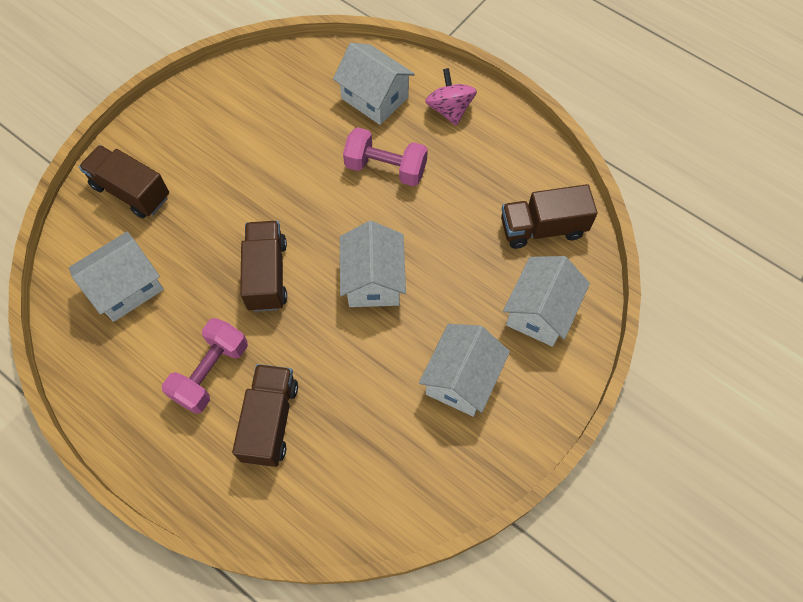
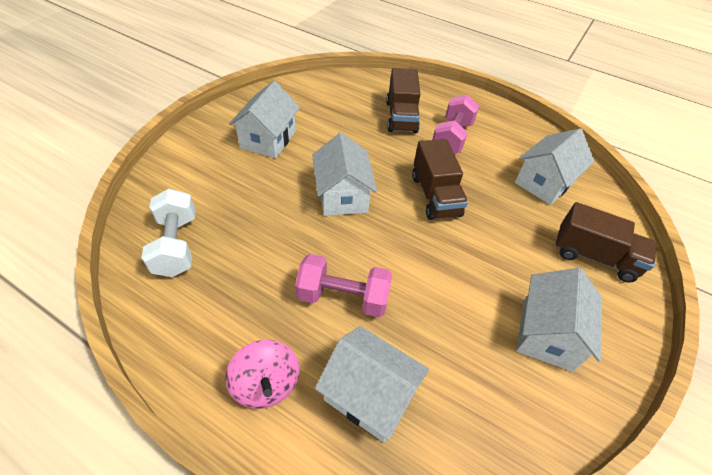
camera: 170 degrees right, 15 degrees down
brown truck [501,184,598,249] -> white dumbbell [141,189,195,277]
white house [503,256,590,347] -> white house moved to [516,268,602,372]

